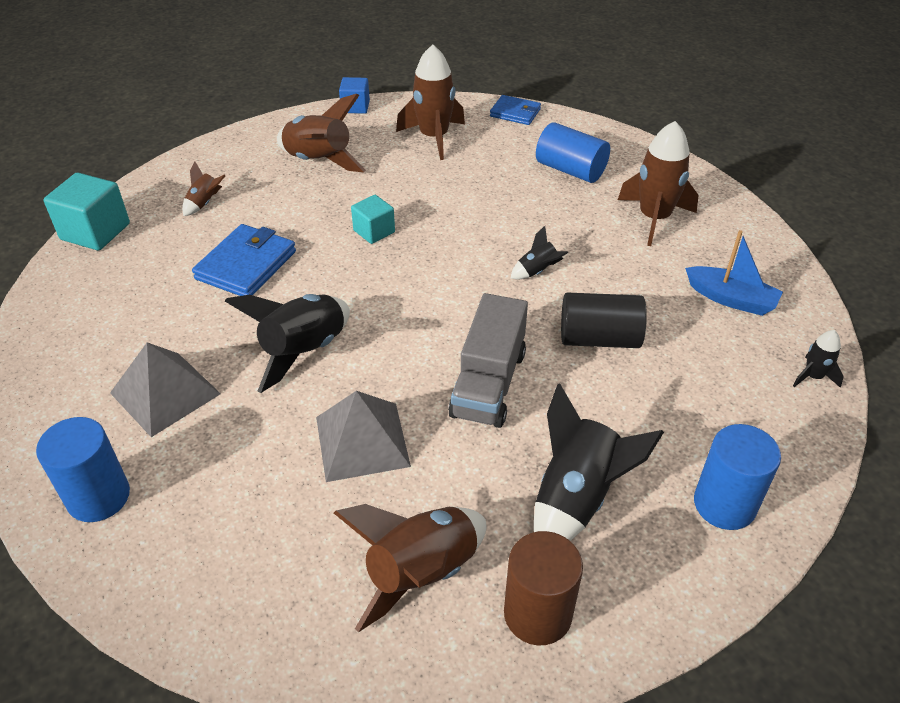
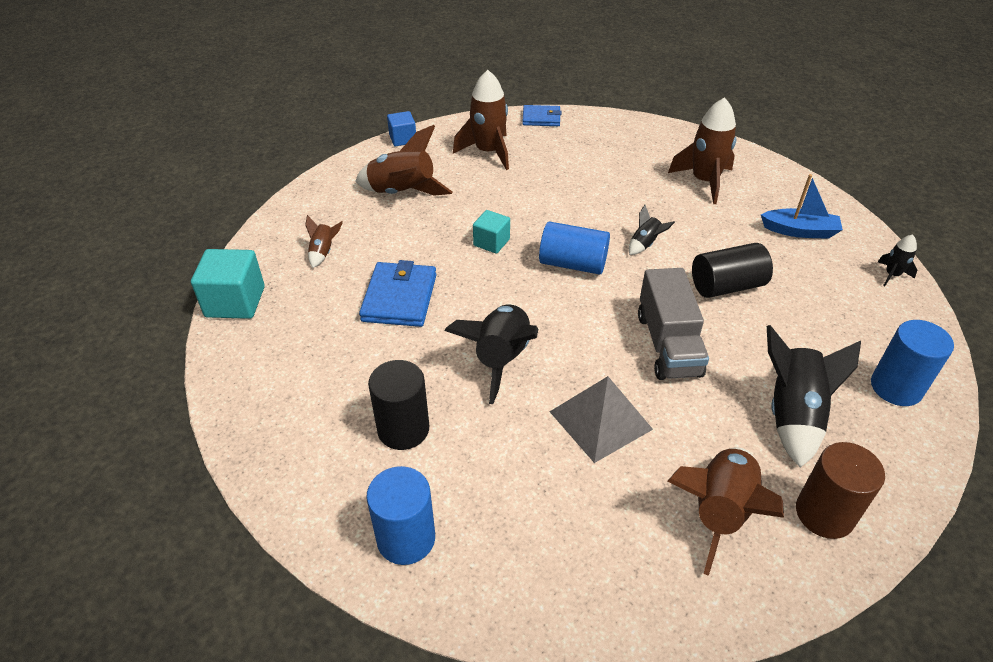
camera: 20 degrees left, 0 degrees up
grey pyramid [110,342,221,437] -> black cylinder [368,360,429,450]
blue cylinder [536,122,610,183] -> blue cylinder moved to [539,221,610,275]

